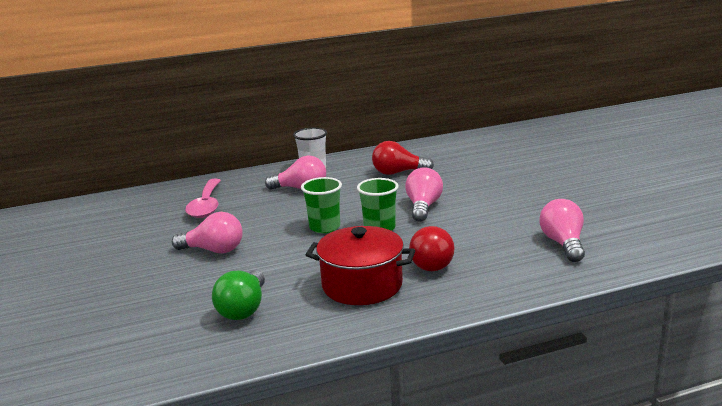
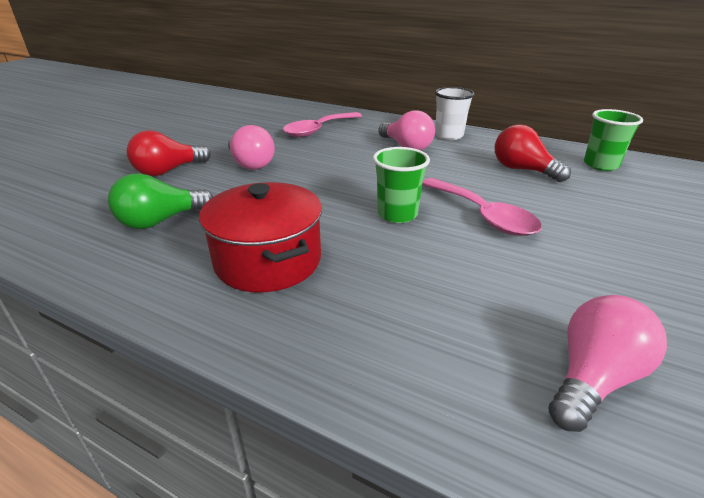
camera: 45 degrees right, 10 degrees up
green cup [301,177,342,233] -> green cup moved to [584,109,643,171]
pink light bulb [405,167,443,222] -> pink spoon [422,178,542,236]
red light bulb [409,226,454,271] -> red light bulb moved to [127,130,211,176]

